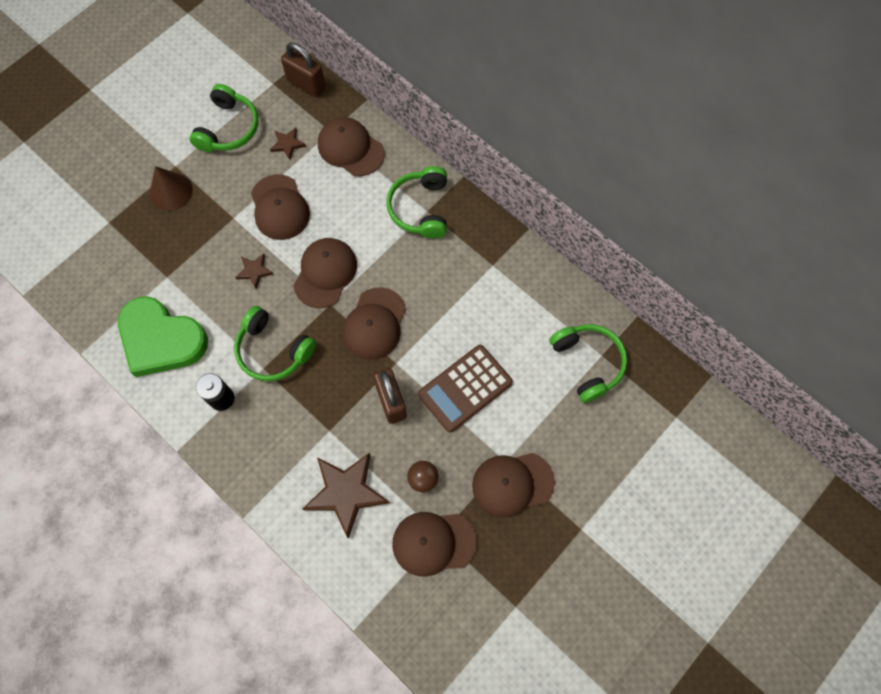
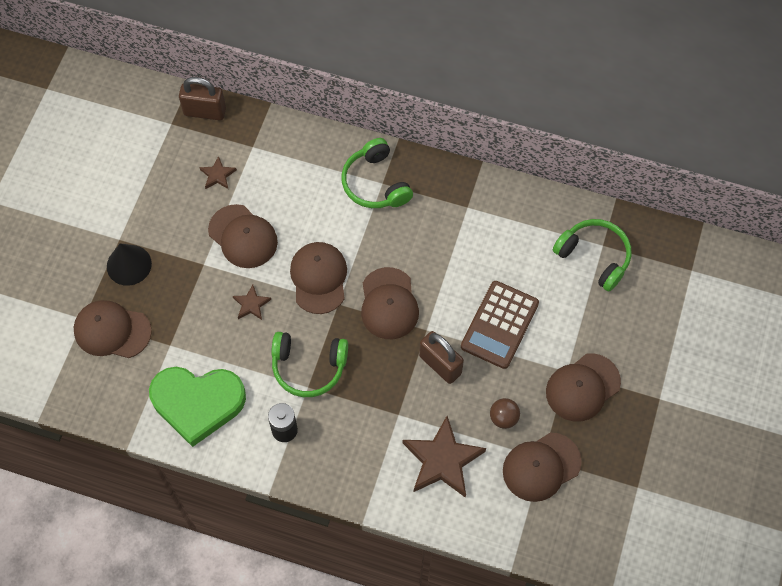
camera: 25 degrees left, 5 degrees down
brown cone [150,166,193,211] -> black cone [107,243,152,286]
green headphones [190,84,258,152] -> none
brown cap [318,117,384,176] -> brown cap moved to [74,300,152,358]

